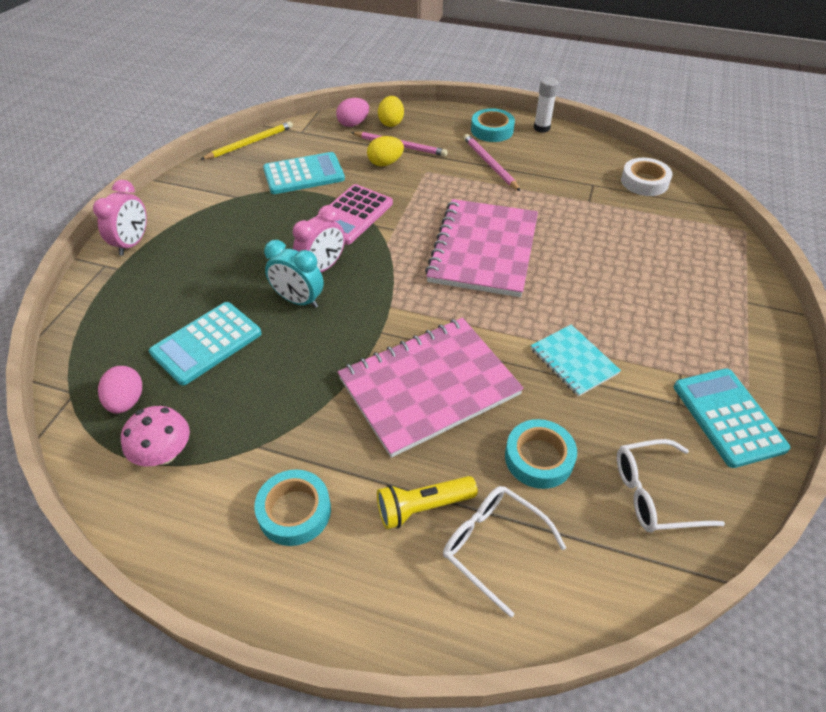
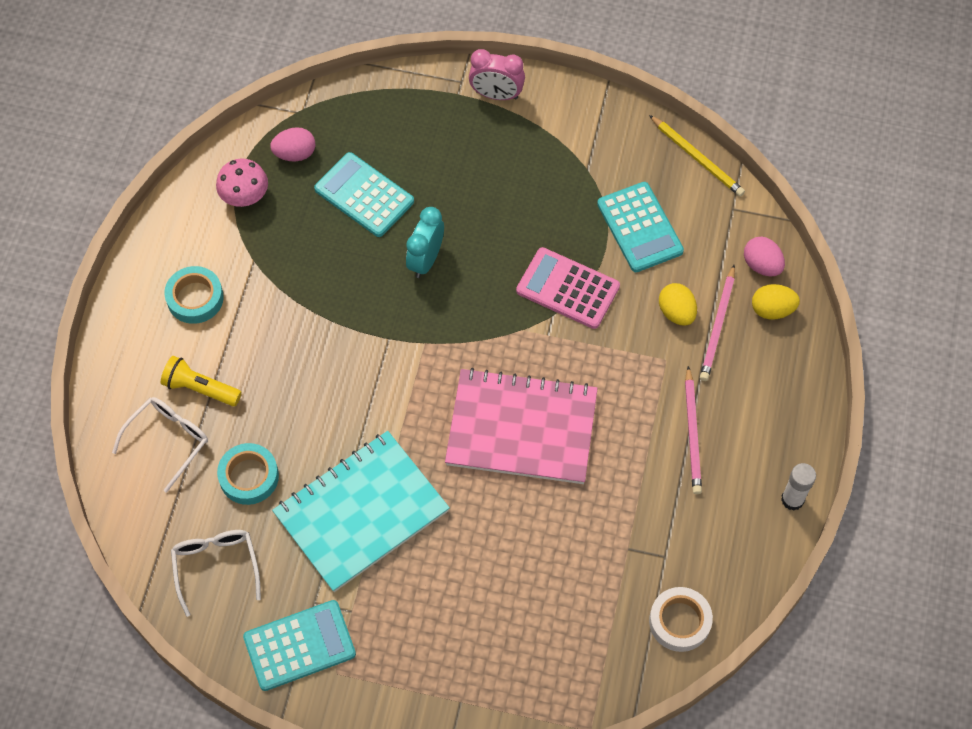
camera: 85 degrees right, 15 degrees up
pink clock [293,205,345,272] -> none
pink notebook [338,318,524,458] -> none
yellow flashlight [377,476,478,529] -> yellow flashlight turned 45 degrees counterclockwise [161,356,242,406]
pink pencil [464,134,520,191] -> pink pencil turned 120 degrees clockwise [685,366,702,494]
turquoise tape [471,108,515,142] -> none
turquoise notebook [531,325,621,396] -> turquoise notebook [272,431,450,592], size x1.97

